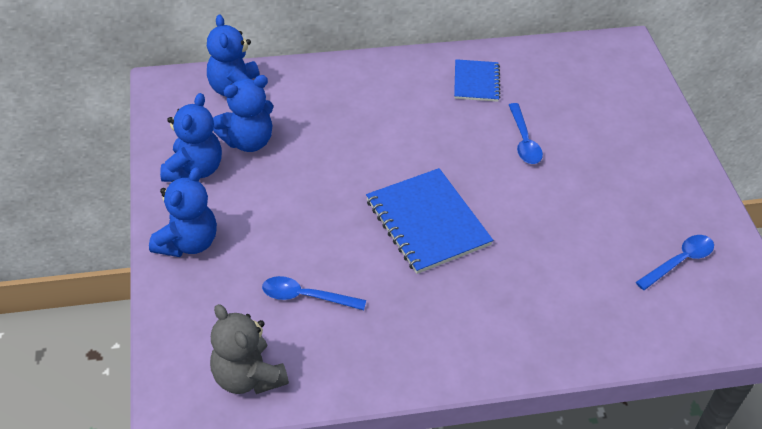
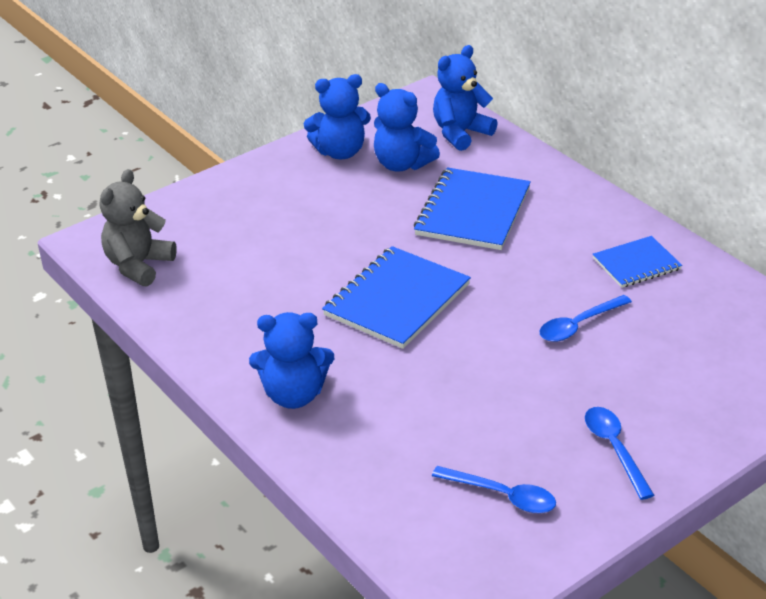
camera: 65 degrees right, 10 degrees down
blue teddy bear [149,167,217,257] -> blue teddy bear moved to [249,312,334,409]
blue spoon [262,276,366,310] -> blue spoon moved to [585,407,654,500]
none -> blue notebook [414,167,531,250]

